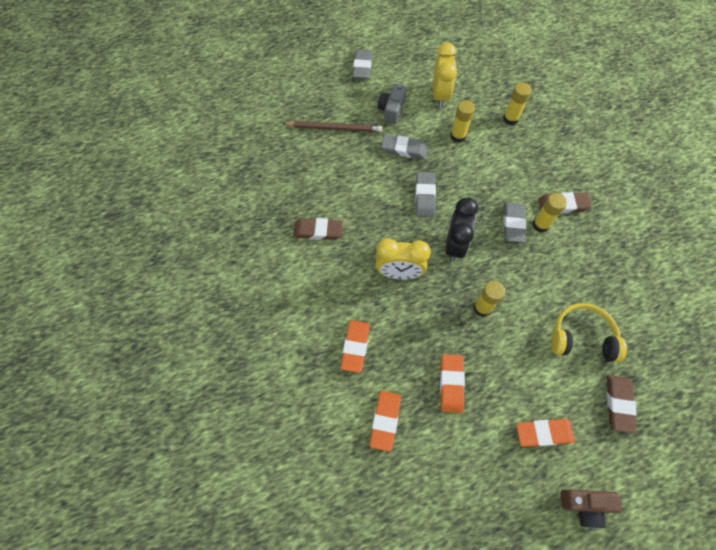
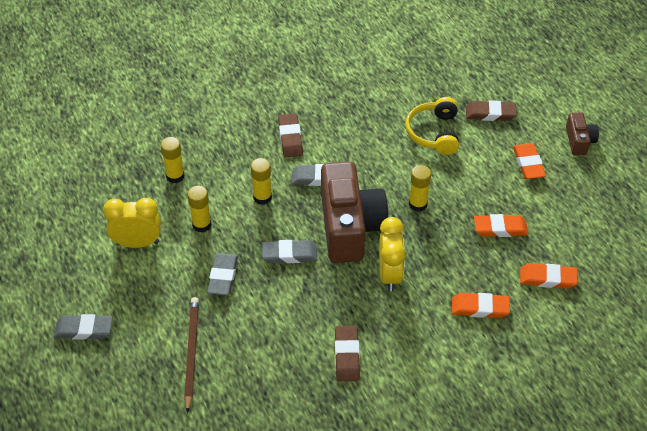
camera: 95 degrees left, 15 degrees down
grey camera [378,84,406,124] -> none
black clock [445,197,478,262] -> brown camera [321,162,389,263]
yellow glue stick [532,193,567,233] -> yellow glue stick moved to [251,158,272,205]

